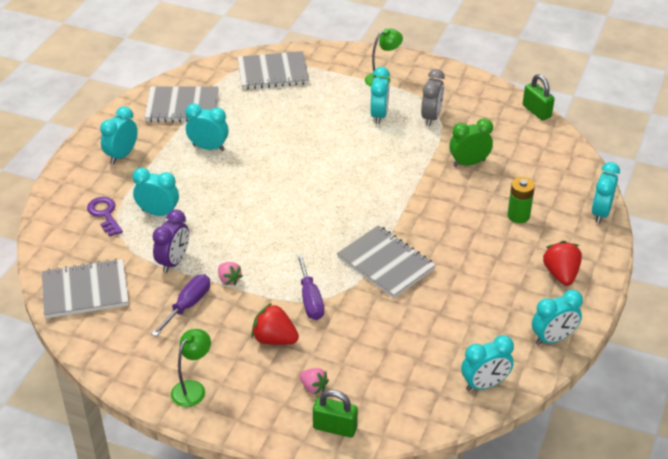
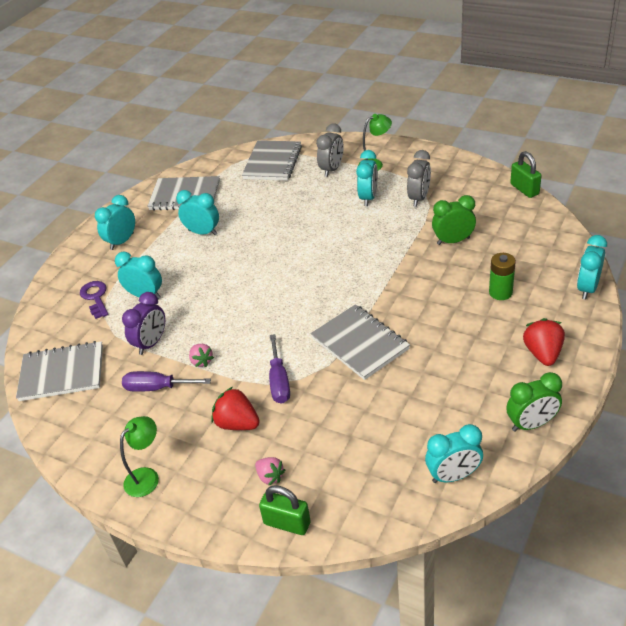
camera: 10 degrees right, 0 degrees up
purple screwdriver [151,274,210,337] -> purple screwdriver turned 120 degrees counterclockwise [122,371,211,392]
grey notebook [237,51,309,89] -> grey notebook turned 75 degrees counterclockwise [242,140,302,181]
turquoise clock [532,290,583,345] -> green clock [506,372,562,432]
none -> grey clock [316,123,344,177]

